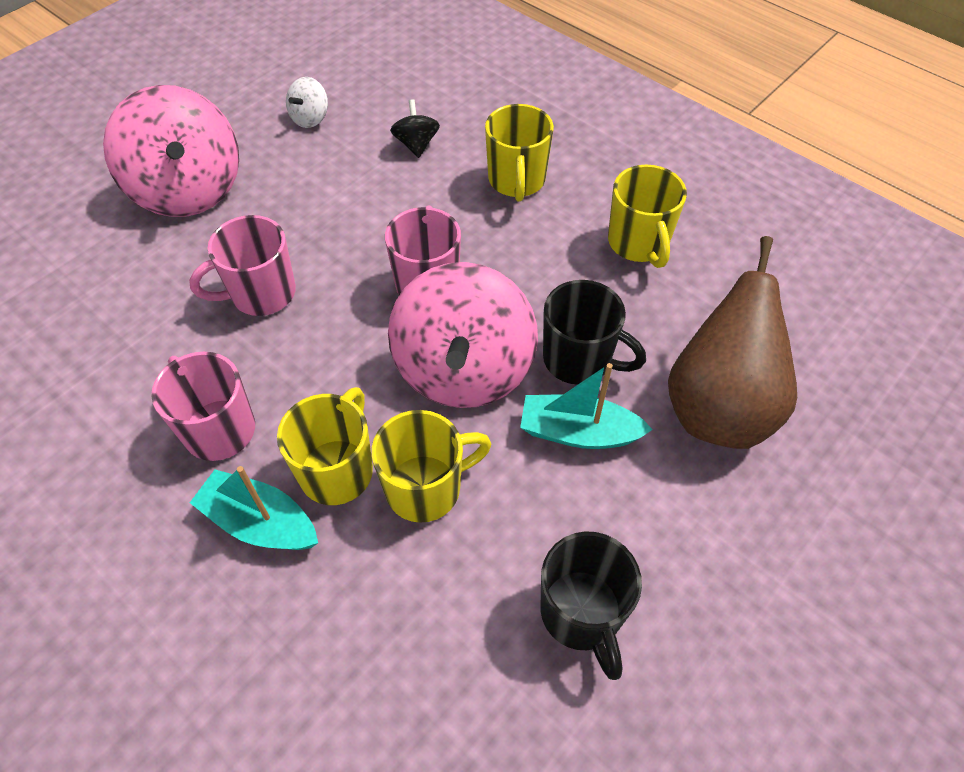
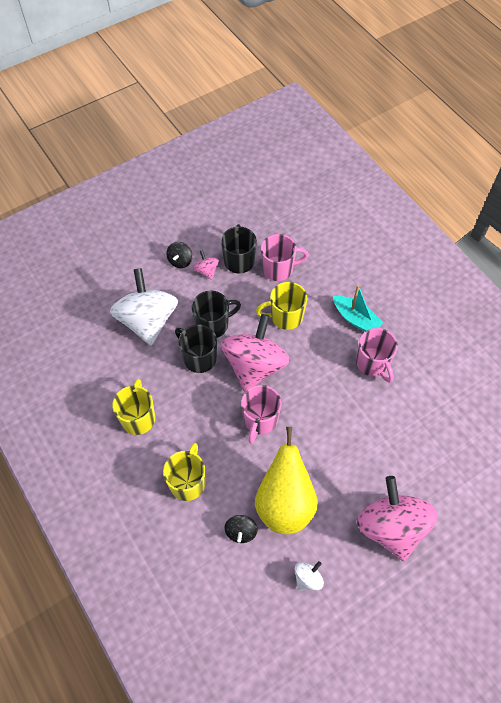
camera: 165 degrees left, 5 degrees up
pink mug [189,215,296,316] -> pink mug moved to [261,234,309,281]
yellow mug [277,387,373,505] -> none
turquoise boat [520,363,653,449] -> black mug [192,291,241,338]
brown pear [668,236,797,449] -> white spinning top [110,268,178,346]
none -> black spinning top [166,242,192,268]
none -> pink spinning top [193,250,219,280]
none -> yellow pear [255,427,318,534]

